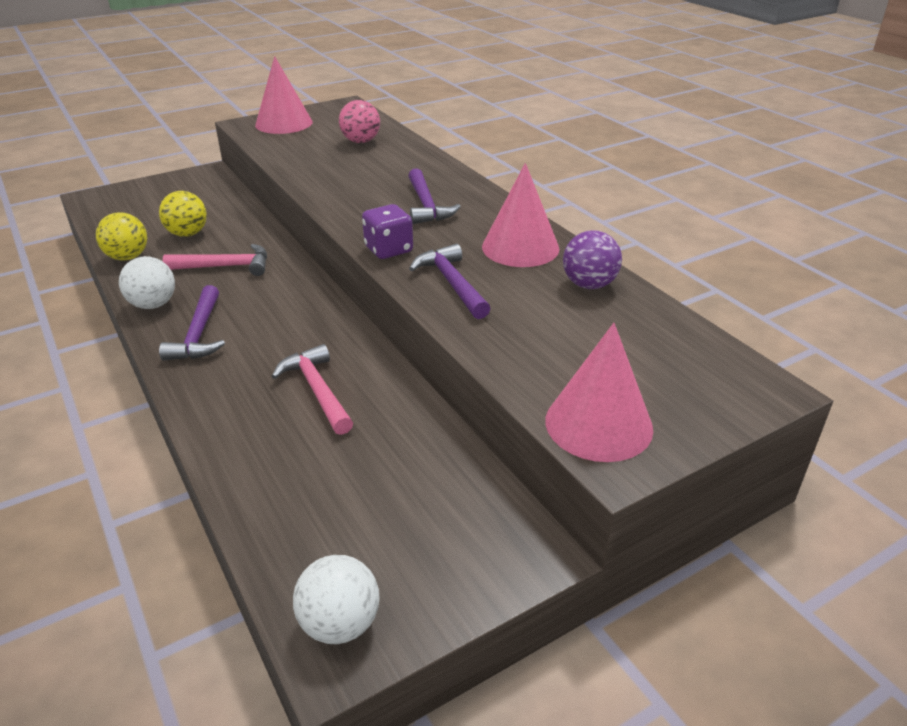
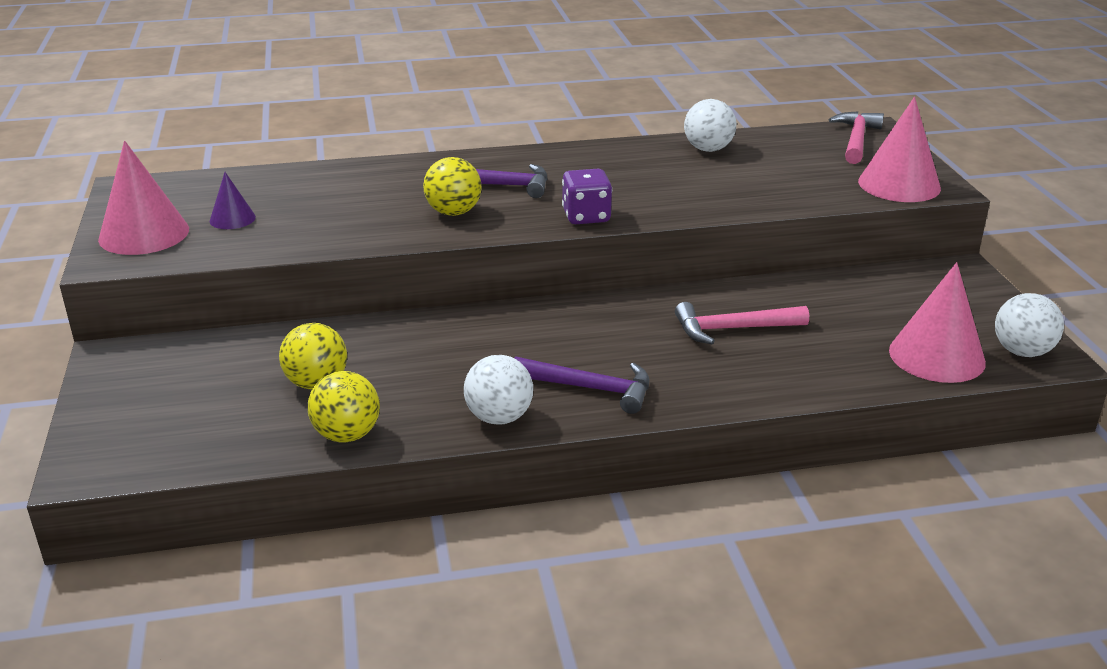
camera: 70 degrees left, 5 degrees down
pink hammer [163,244,267,276] -> pink hammer moved to [829,111,884,164]
pink ball [339,100,380,143] -> none
purple hammer [409,244,491,319] -> none
pink cone [482,163,560,267] -> pink cone moved to [889,262,986,383]
purple ball [563,231,622,289] -> white ball [684,99,736,152]
none -> purple cone [210,172,256,229]
none -> yellow ball [423,157,482,216]

